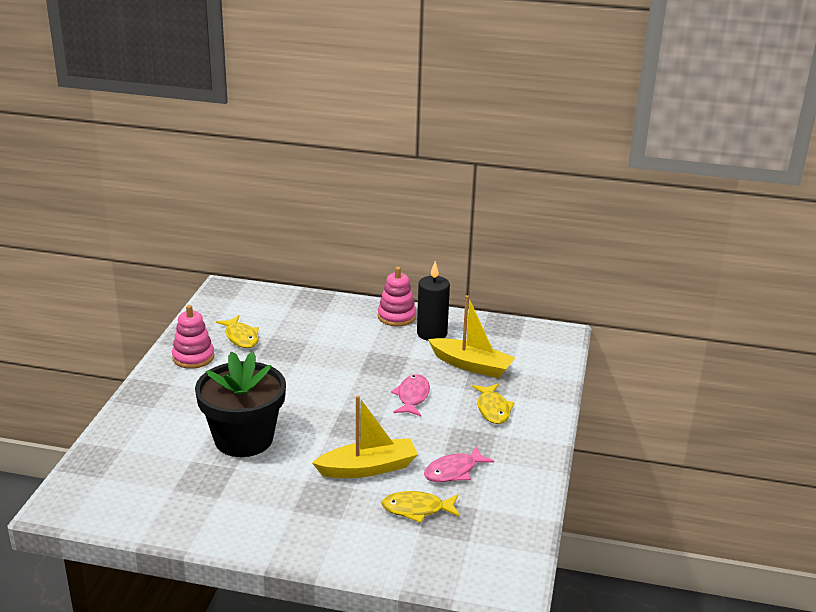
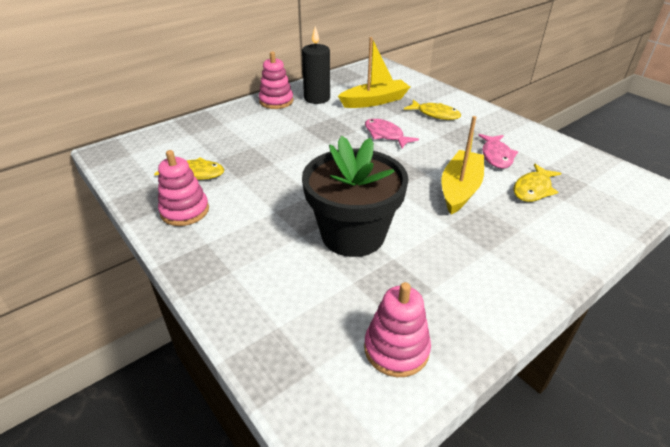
camera: 50 degrees left, 10 degrees up
none -> pink stacking toy [364,282,431,377]

